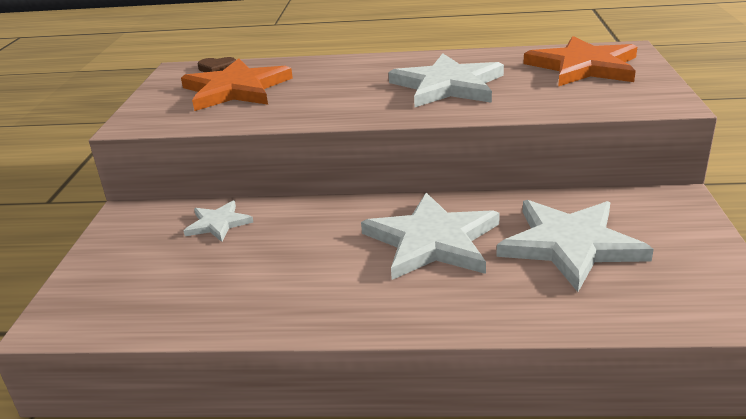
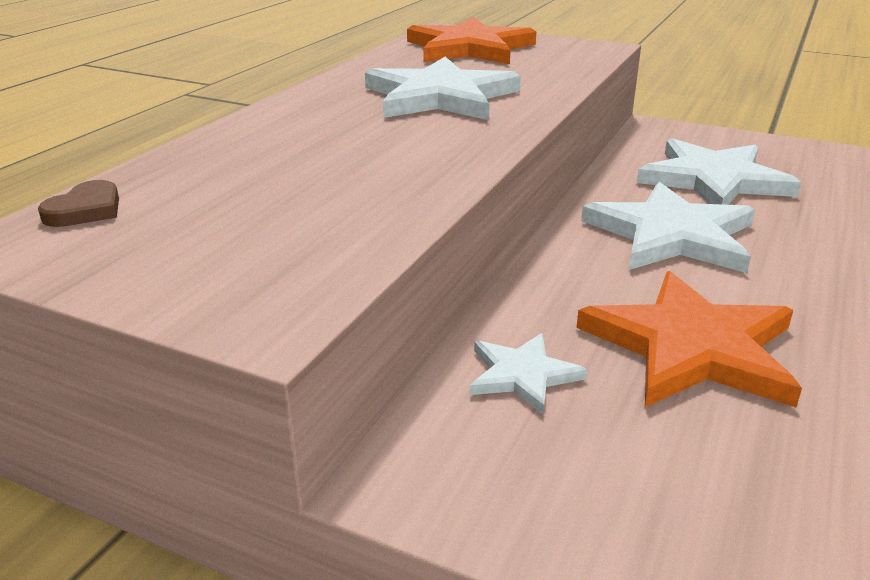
camera: 70 degrees left, 0 degrees up
orange star [181,58,293,111] -> orange star moved to [576,271,802,407]

